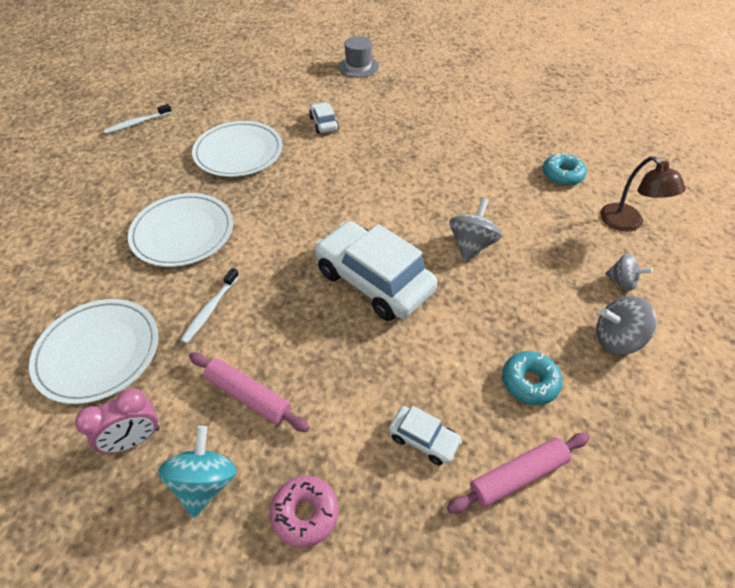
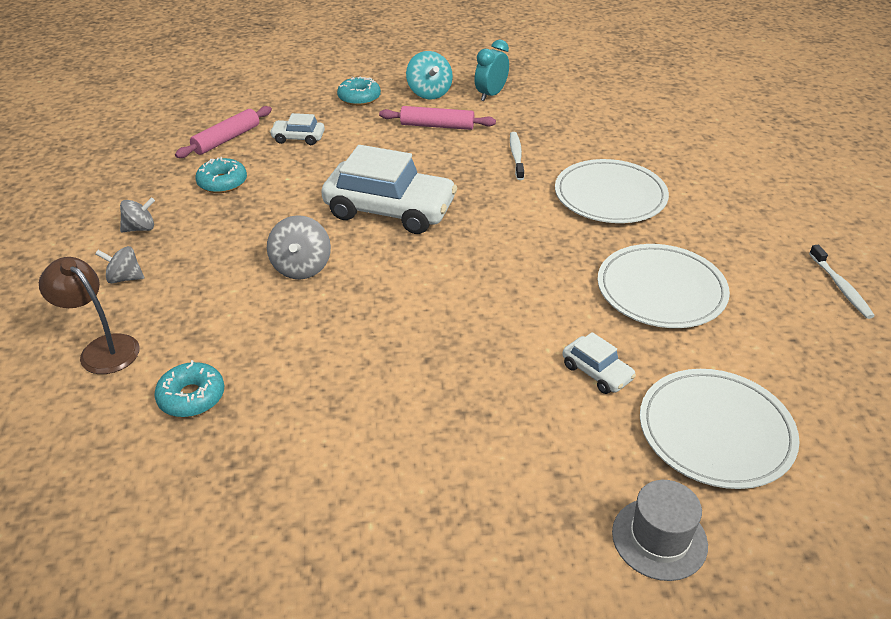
camera: 155 degrees right, 10 degrees down
white plate [29,299,159,404] -> white plate moved to [640,369,799,489]
pink clock [75,388,159,453] -> turquoise clock [475,39,509,101]
white toothbrush [104,104,172,134] -> white toothbrush turned 135 degrees clockwise [809,245,875,319]
pink donut [270,476,338,548] -> turquoise donut [337,76,381,106]
grey spinning top [596,296,657,355] -> grey spinning top [120,198,155,232], size x0.66

